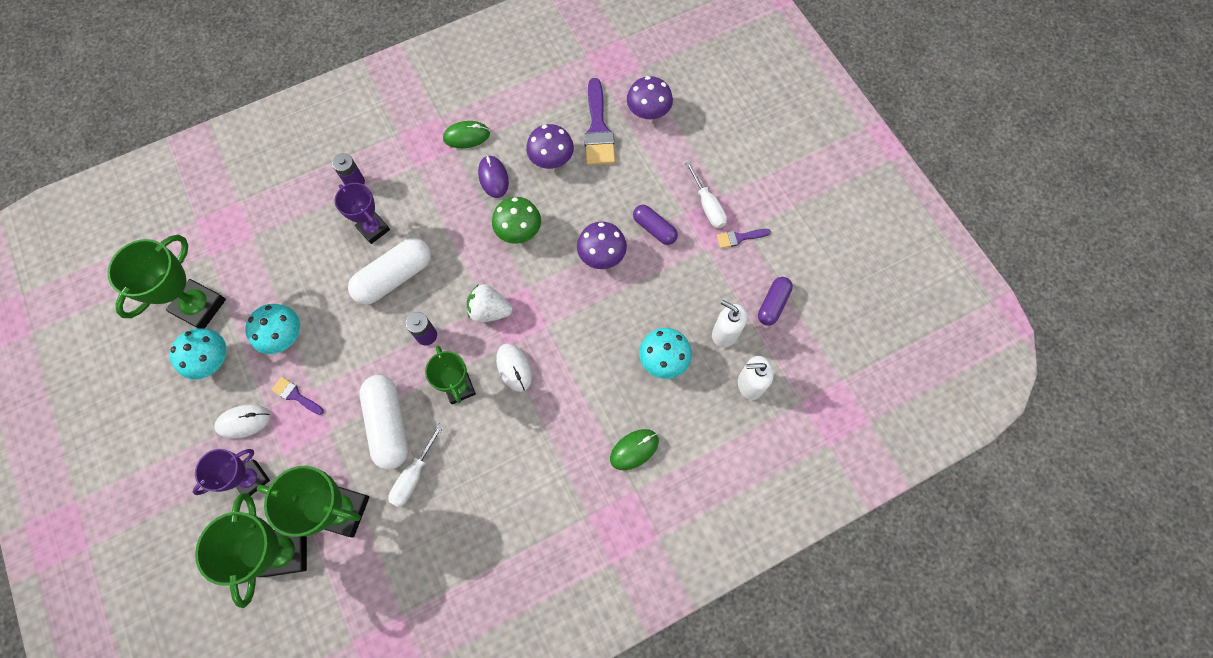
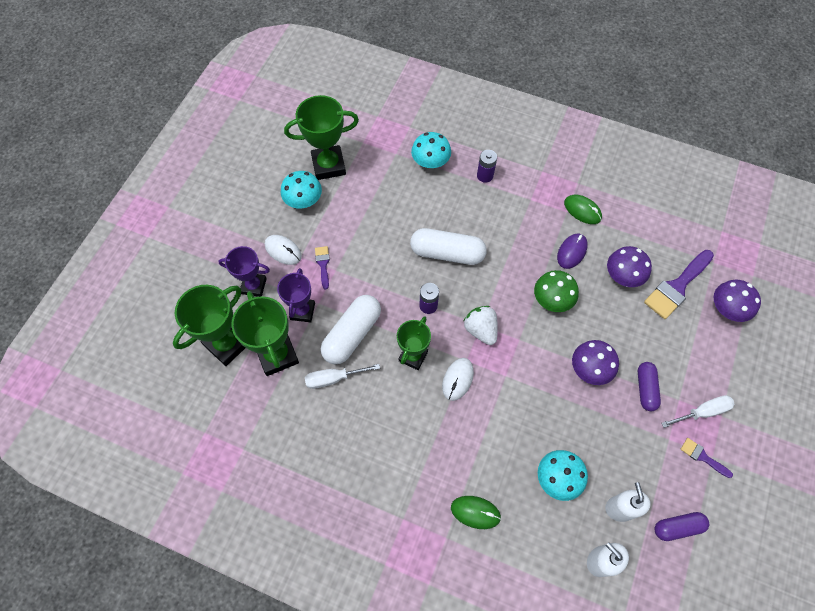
camera: 50 degrees right, 5 degrees down
turquoise mushroom [245,304,300,354] -> turquoise mushroom moved to [411,132,451,168]
purple trophy [335,183,390,244] -> purple trophy moved to [277,268,315,322]
white screwdriver [685,161,727,228] -> white screwdriver turned 135 degrees counterclockwise [662,395,735,428]

